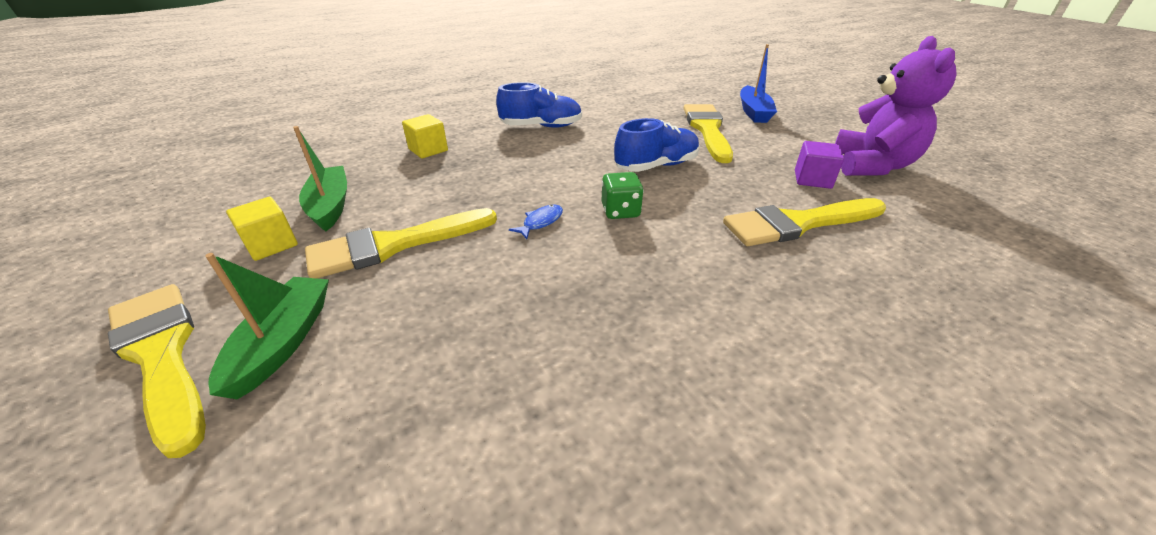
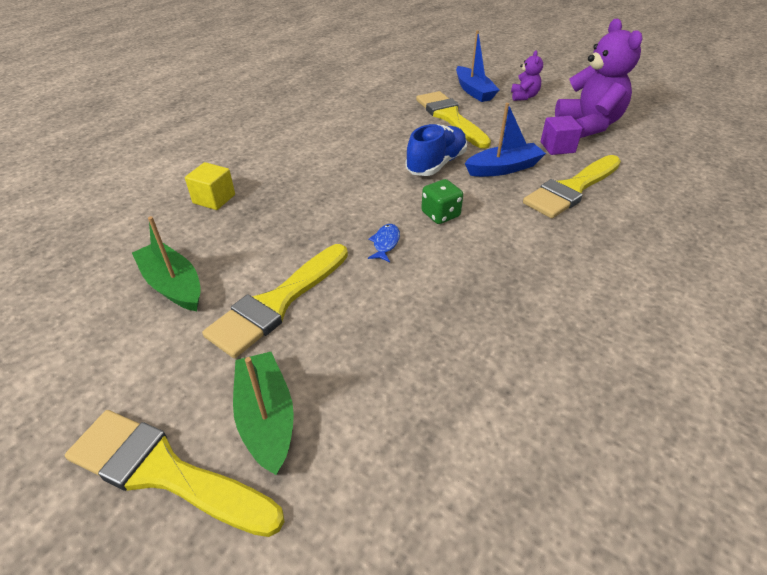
camera: 25 degrees left, 5 degrees up
yellow cube [226,197,298,261] -> none
blue shoe [496,82,582,128] -> none
none -> blue boat [465,103,546,177]
none -> purple teddy bear [511,51,543,101]

